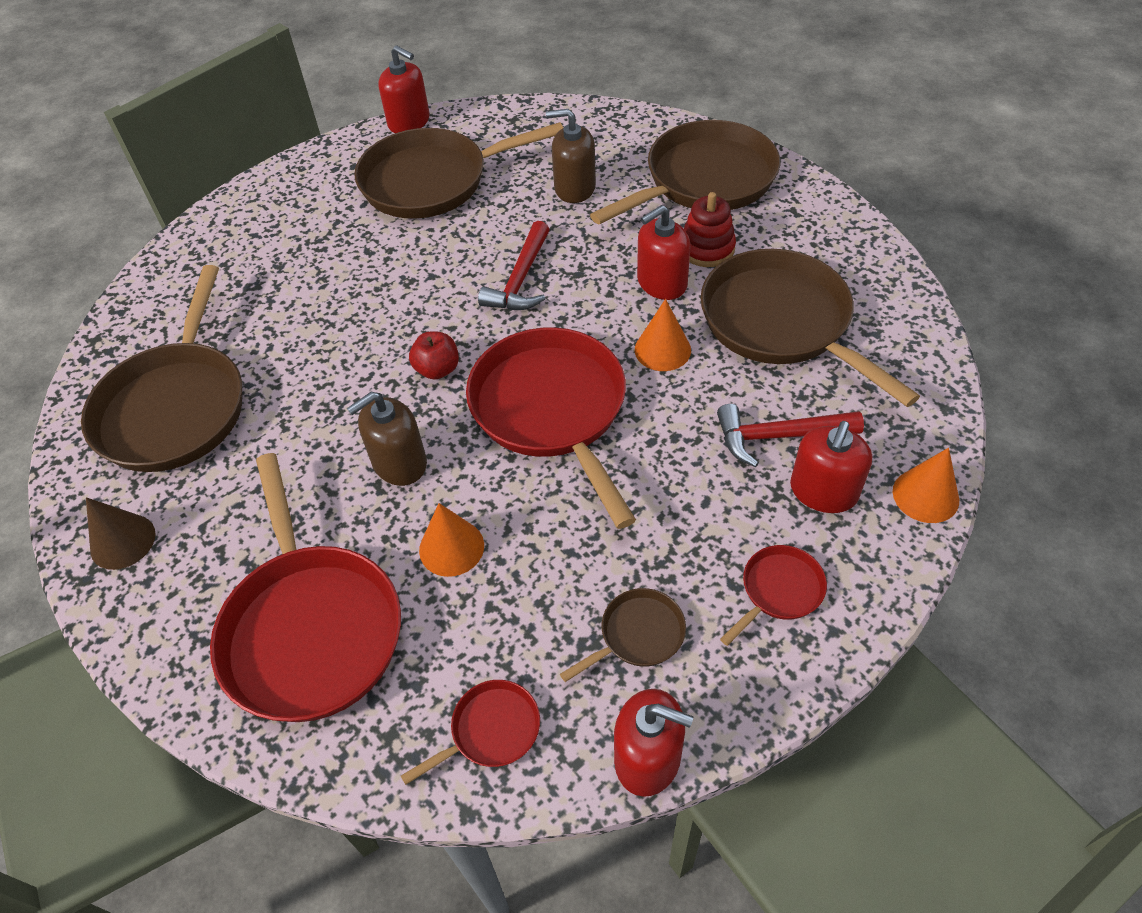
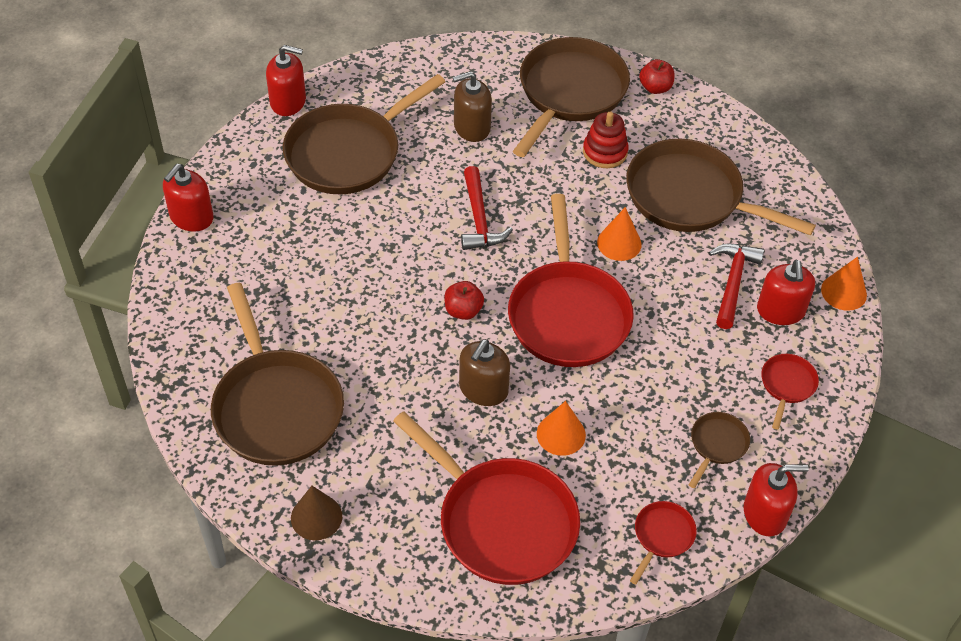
camera: 30 degrees left, 0 degrees up
red pan [466,327,636,529] -> red pan turned 135 degrees counterclockwise [508,194,634,367]
red soap dispenser [637,205,690,300] -> red soap dispenser moved to [163,164,213,232]
red hammer [717,404,864,467] -> red hammer turned 135 degrees clockwise [708,244,764,329]
none -> red apple [639,59,675,94]

